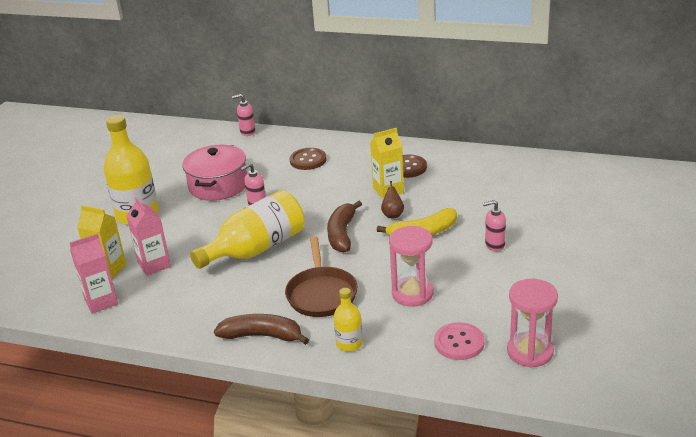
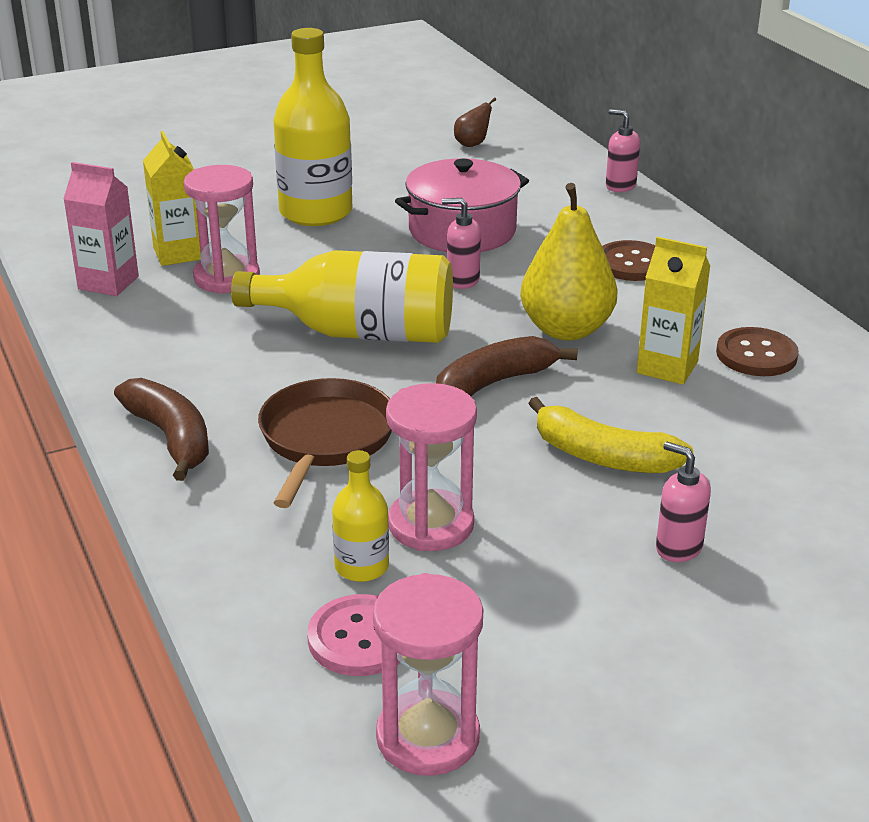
camera: 45 degrees right, 0 degrees up
pink carton [127,197,171,276] -> pink hourglass [184,165,260,294]
brown pan [285,236,358,317] -> brown pan turned 150 degrees clockwise [258,378,392,508]
yellow bottle [333,288,363,352] -> yellow bottle moved to [332,450,389,582]
brown pear [381,181,404,218] -> brown pear moved to [454,97,496,147]
none -> yellow pear [520,183,618,340]

